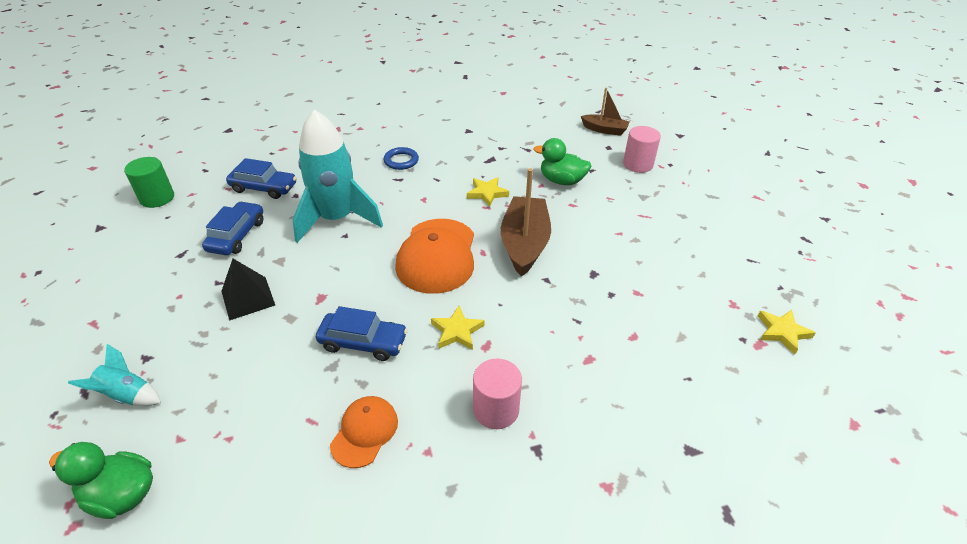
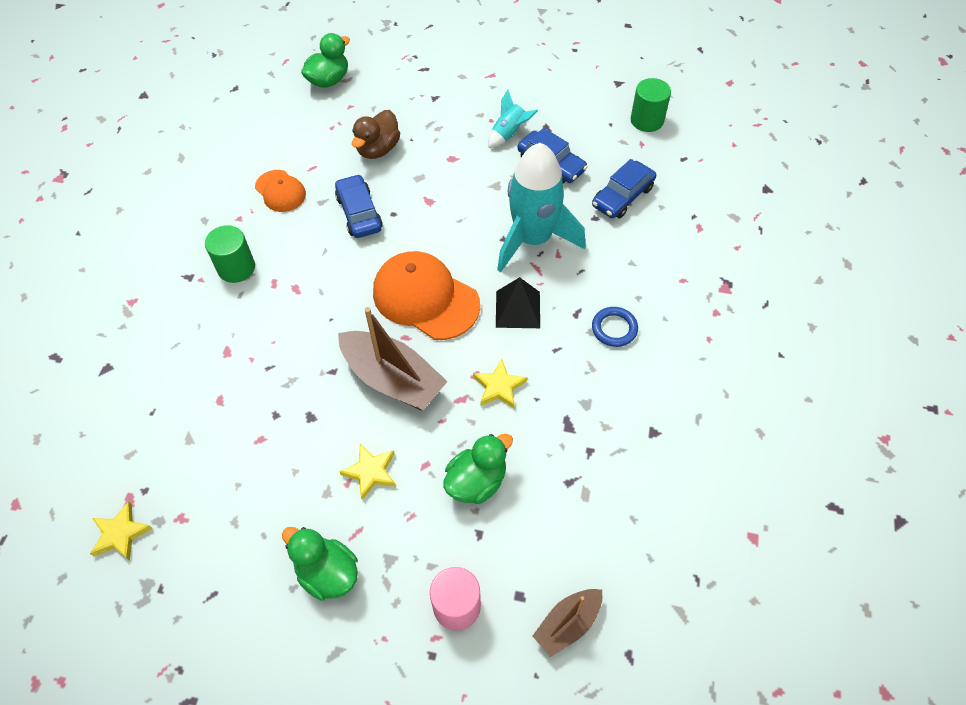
camera: 120 degrees right, 15 degrees up
turquoise rocket [68,344,161,406] -> turquoise rocket moved to [488,90,538,148]
black pyramid [221,259,275,321] -> black pyramid moved to [496,277,540,328]
blue car [316,306,408,361] -> blue car turned 120 degrees clockwise [335,174,383,238]
yellow star [431,306,485,350] -> yellow star moved to [339,444,396,500]
pink cylinder [473,359,522,429] -> green cylinder [205,225,255,283]
none -> green duck [282,527,358,601]
none -> brown duck [352,110,400,159]

